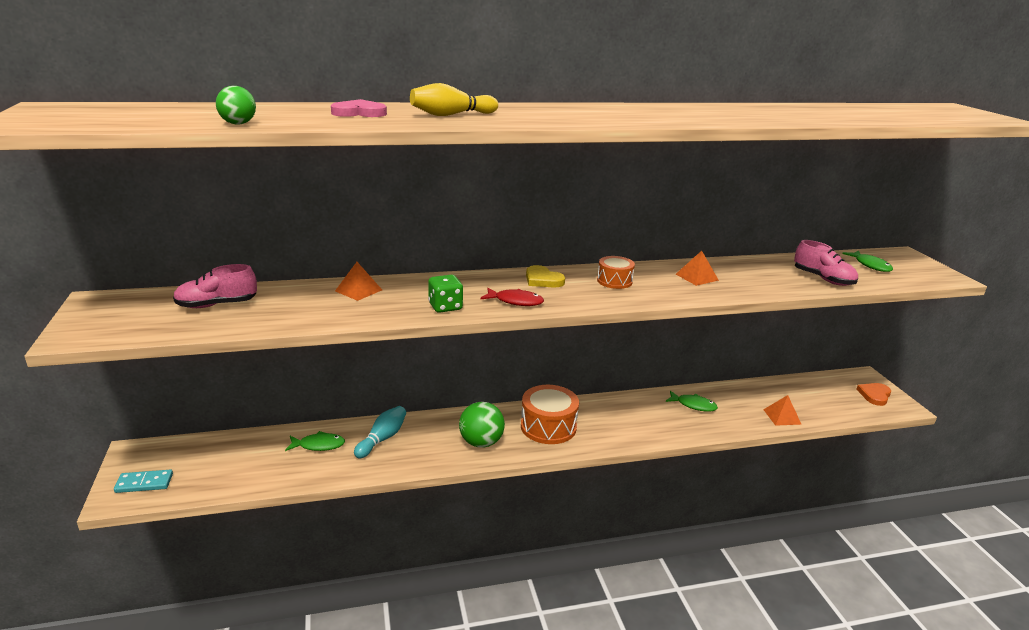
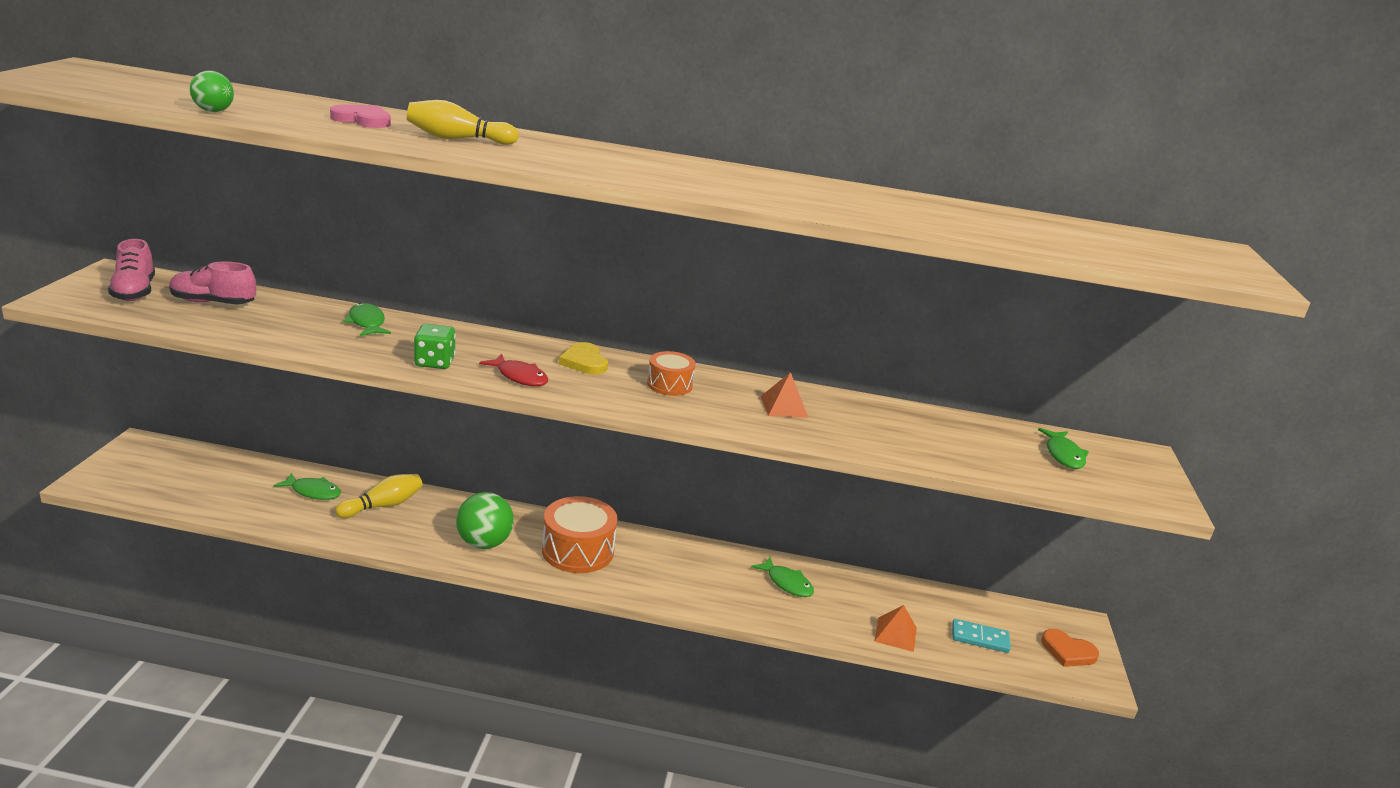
camera: 20 degrees right, 0 degrees up
turquoise domino [114,470,173,493] -> turquoise domino moved to [952,619,1011,653]
orange pyramid [335,262,382,301] -> green fish [343,303,391,336]
turquoise bowling pin [354,406,406,458] -> yellow bowling pin [335,474,423,518]
pink shoe [794,240,858,286] -> pink shoe moved to [108,239,155,301]
orange heart [856,383,891,406] -> orange heart turned 120 degrees counterclockwise [1041,629,1099,667]

